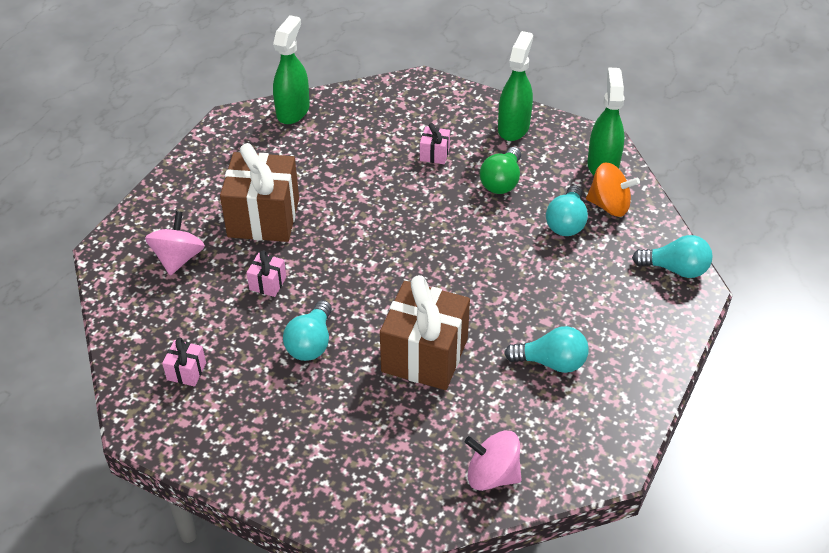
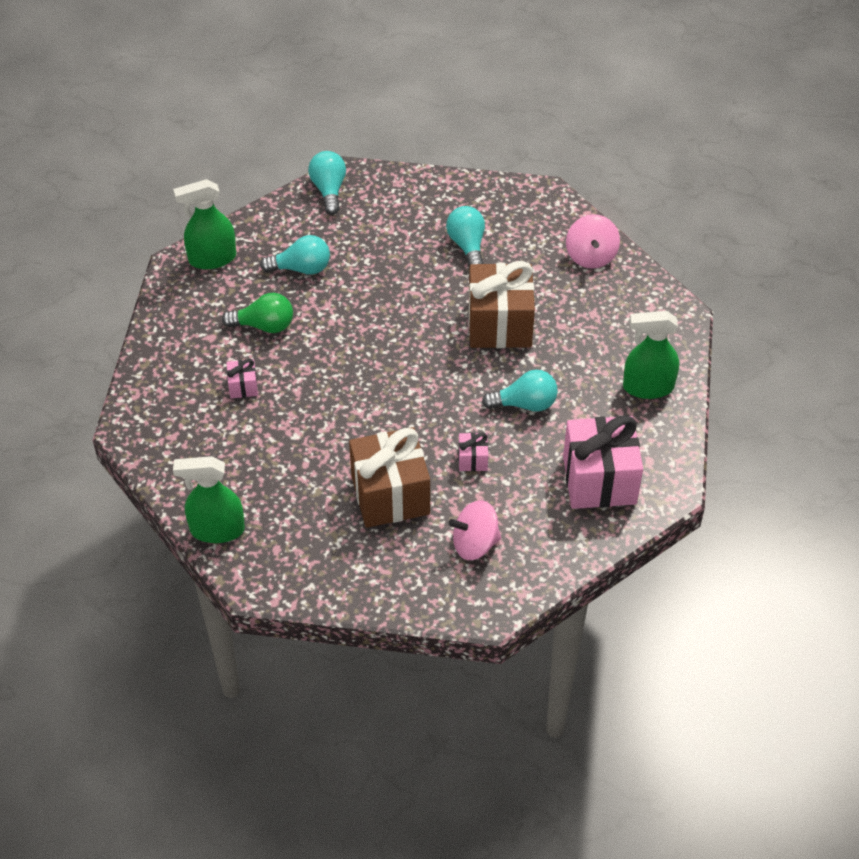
camera: 110 degrees left, 5 degrees up
pink gift [162,338,206,386] -> pink gift [563,415,643,509], size x2.30
green spray bottle [498,31,533,141] -> green spray bottle moved to [623,311,679,399]
orange spinning top [586,163,640,217] -> none

